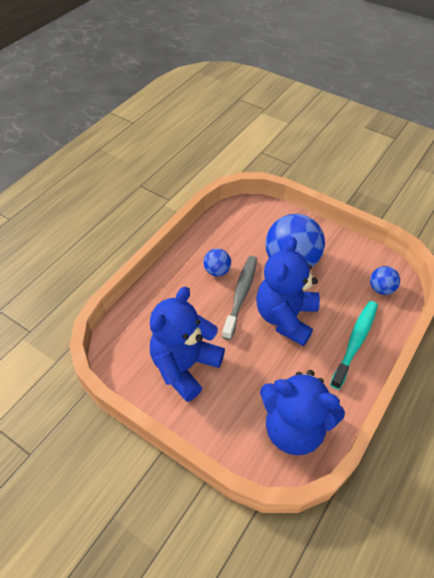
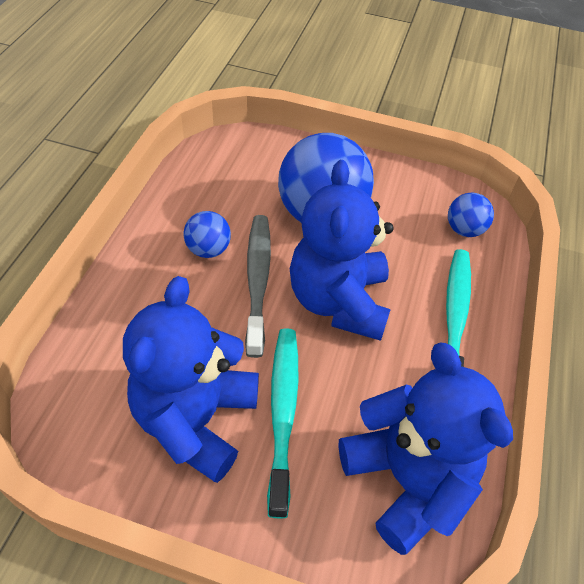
camera: 20 degrees left, 0 degrees up
blue teddy bear [260,370,345,455] -> blue teddy bear turned 120 degrees counterclockwise [338,343,513,555]
none -> turquoise toothbrush [267,328,298,519]

